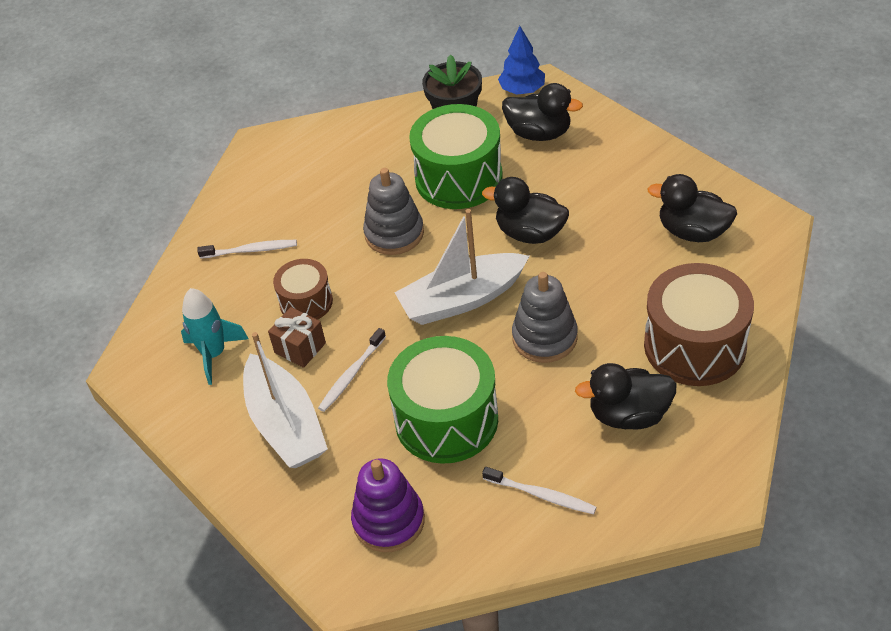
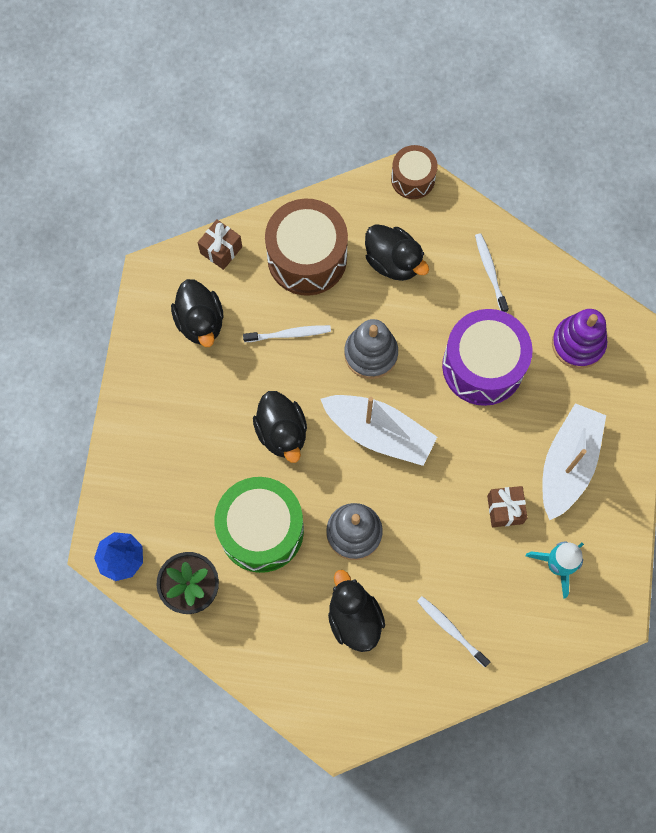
camera: 135 degrees left, 25 degrees up
brown drum [273,259,333,320] -> brown drum moved to [391,145,438,199]
white toothbrush [318,328,386,412] -> white toothbrush moved to [243,325,331,342]
green drum [387,336,498,464] -> purple drum [442,309,533,406]
black duck [502,83,583,141] -> black duck moved to [328,570,385,652]
none -> brown gift [198,219,242,270]

